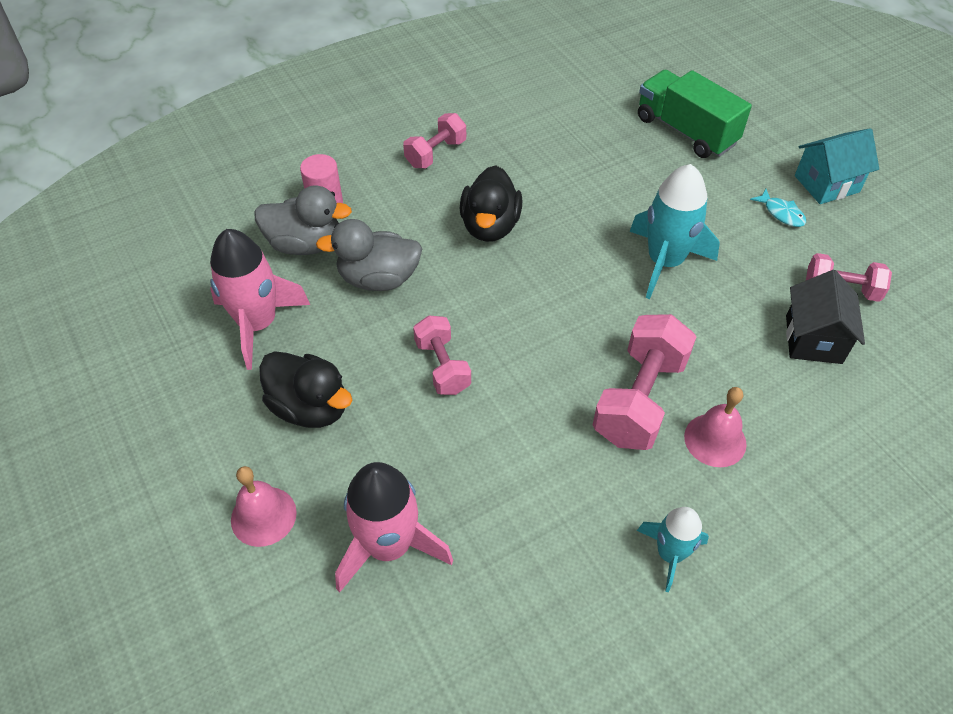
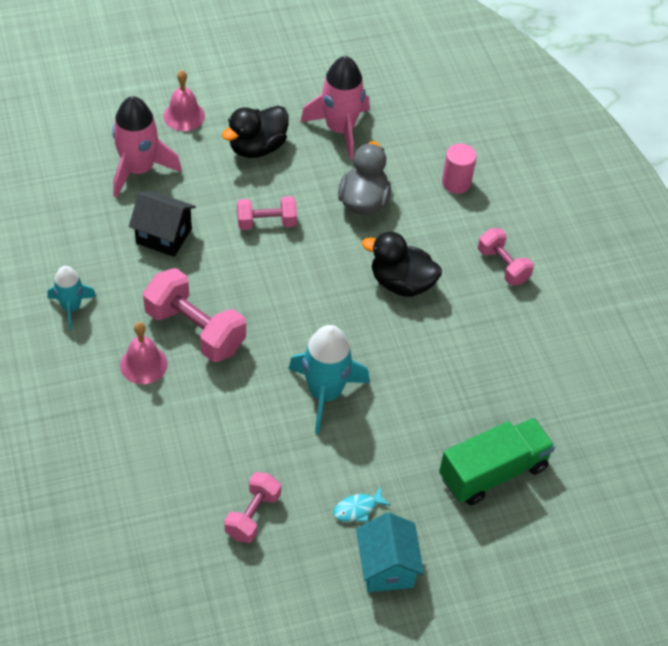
camera: 100 degrees right, 0 degrees up
grey duck [254,185,352,255] -> none
black house [786,270,865,364] -> black house moved to [129,191,196,257]

